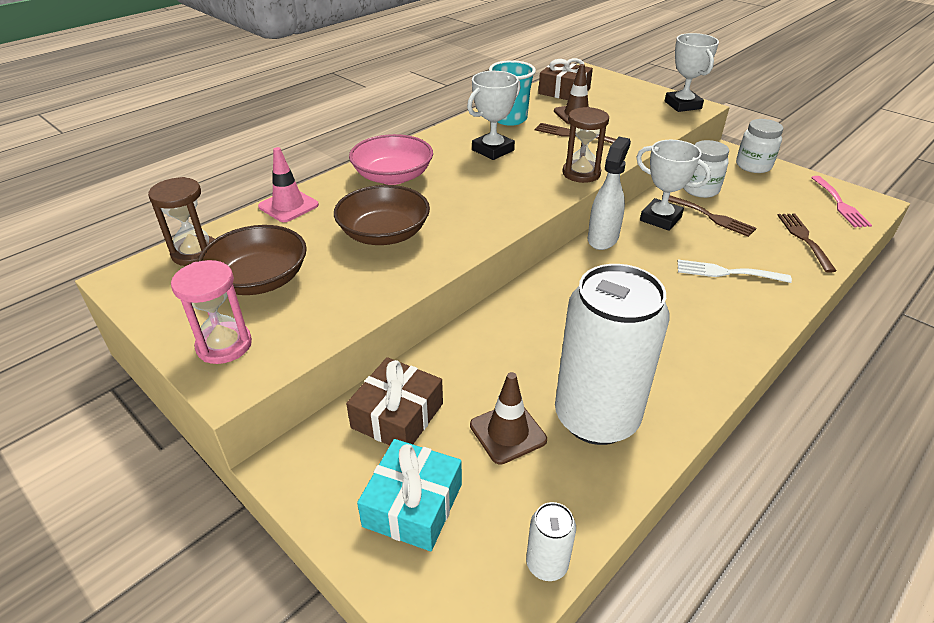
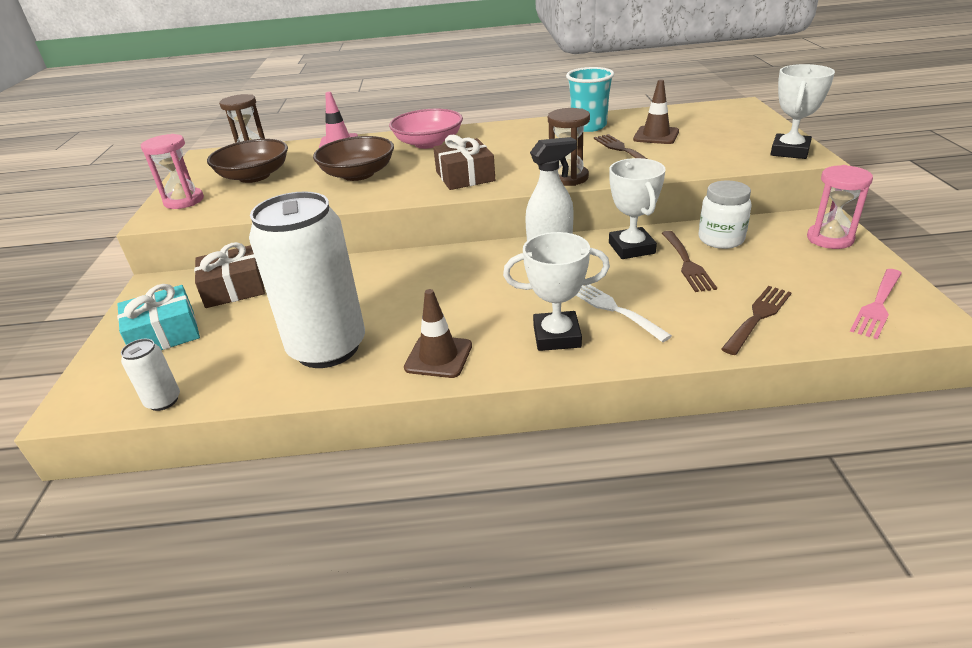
camera: 45 degrees right, 5 degrees down
white trophy [467,71,521,160] -> white trophy moved to [503,232,610,351]
brown traffic cone [470,372,547,465] -> brown traffic cone moved to [404,289,472,378]
brown gift [538,58,593,100] -> brown gift moved to [433,135,495,190]
white jar [736,119,783,173] -> pink hourglass [807,165,873,249]

